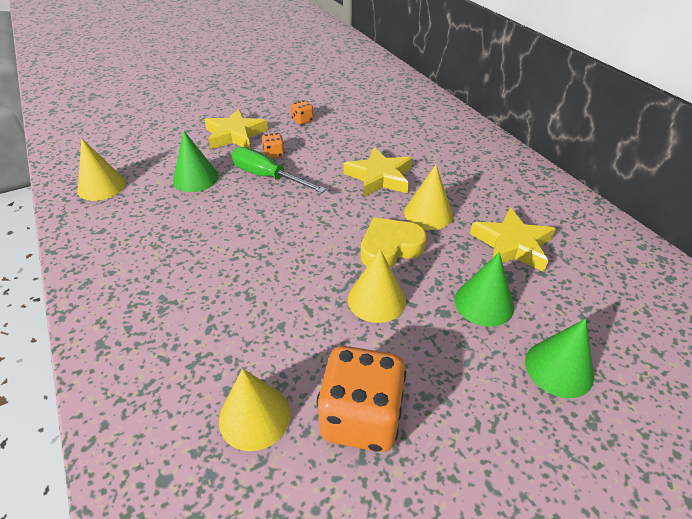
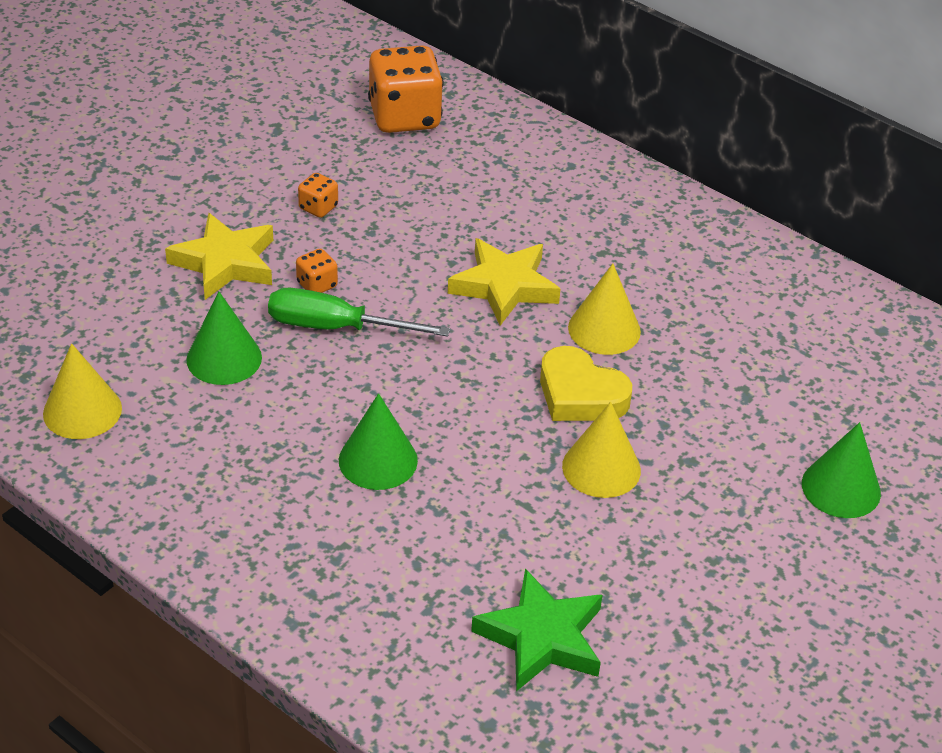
camera: 25 degrees left, 0 degrees up
yellow cone [219,368,291,451] -> green star [471,568,603,691]
orange dice [316,346,406,452] -> orange dice moved to [368,45,444,133]
yellow heart [360,218,427,268] -> yellow heart turned 90 degrees counterclockwise [540,346,632,421]
green cone [454,252,514,327] -> green cone moved to [339,393,418,490]
yellow star [470,207,556,272] -> none

